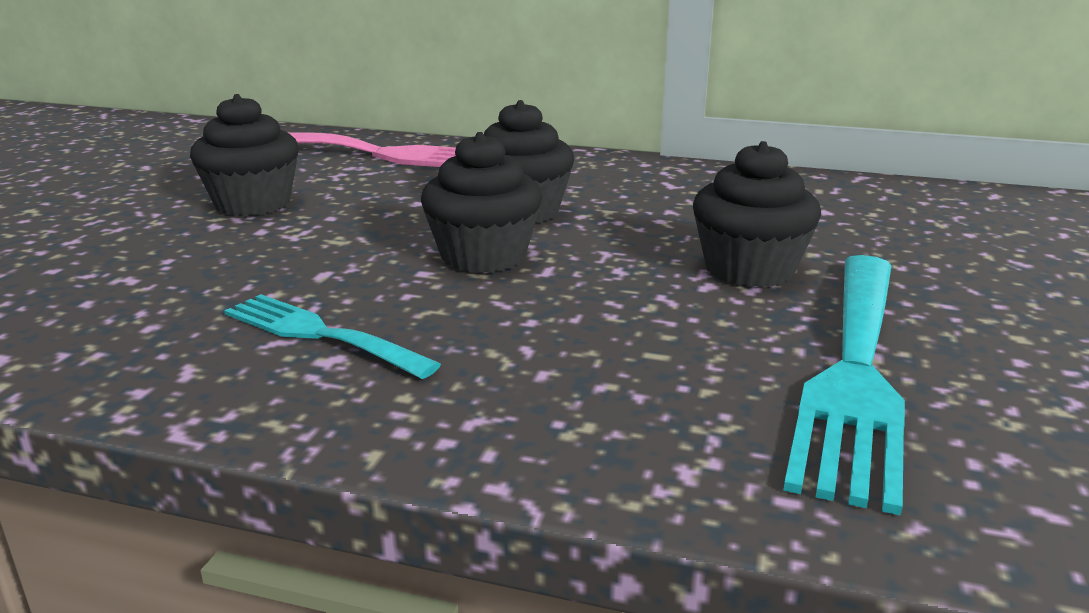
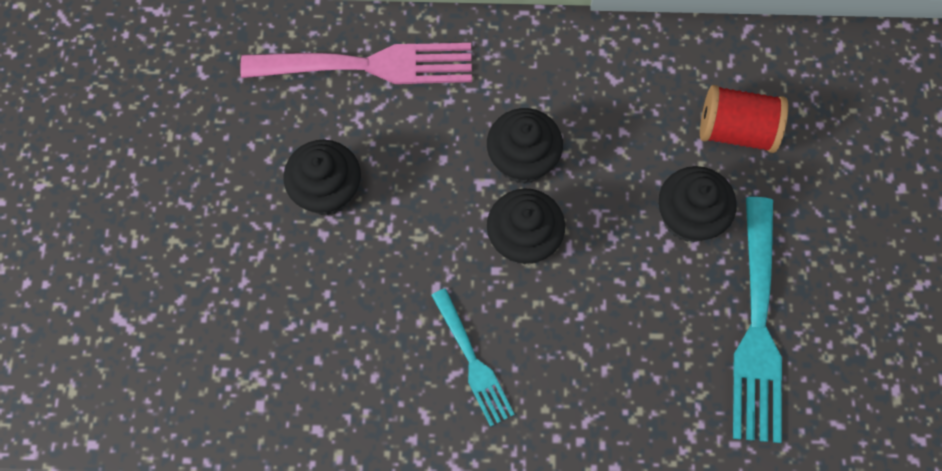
camera: 15 degrees left, 45 degrees up
turquoise fork [224,294,441,379] -> turquoise fork turned 135 degrees counterclockwise [431,288,515,427]
none -> red spool [700,85,788,153]

